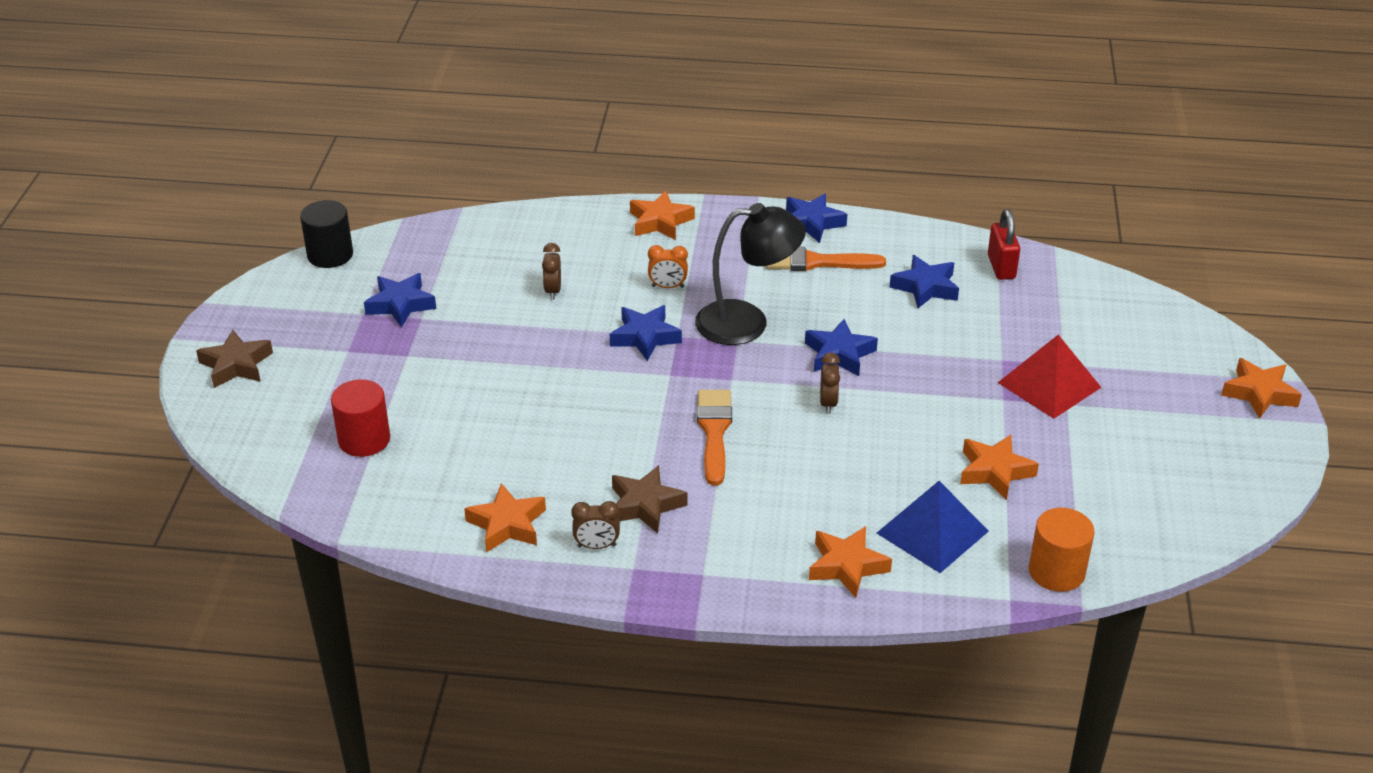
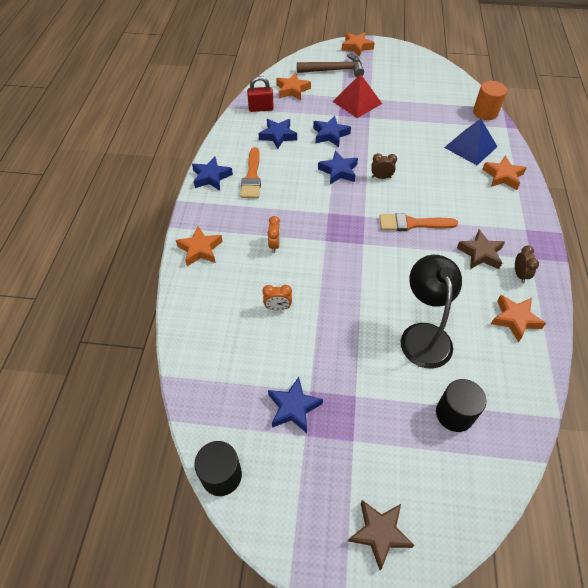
camera: 90 degrees left, 15 degrees up
red cylinder [331,379,390,457] -> black cylinder [436,379,486,432]
brown clock [542,243,561,300] -> orange clock [262,285,292,310]
blue star [610,305,682,361] -> blue star moved to [313,116,351,147]
black lamp [695,203,806,345] -> black lamp moved to [401,255,462,369]
orange star [960,435,1039,500] -> orange star moved to [276,73,311,100]
none -> brown hammer [297,54,364,77]

